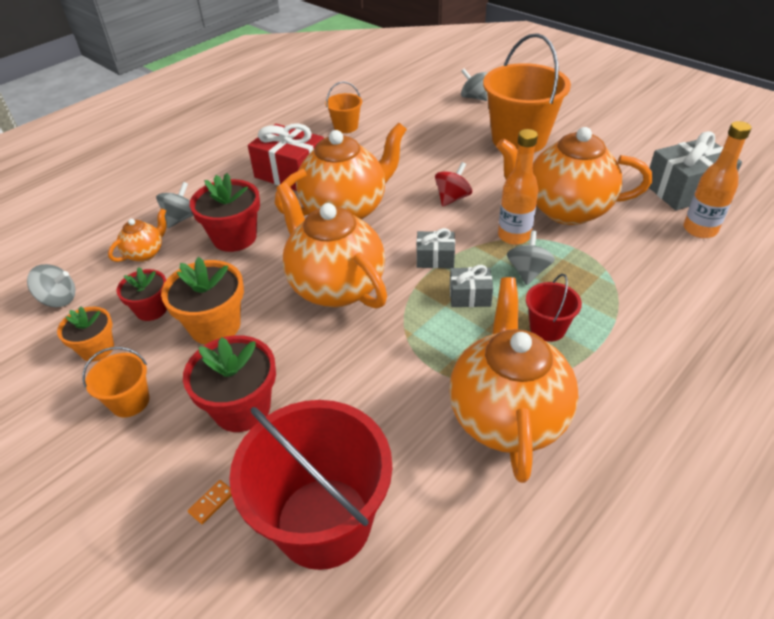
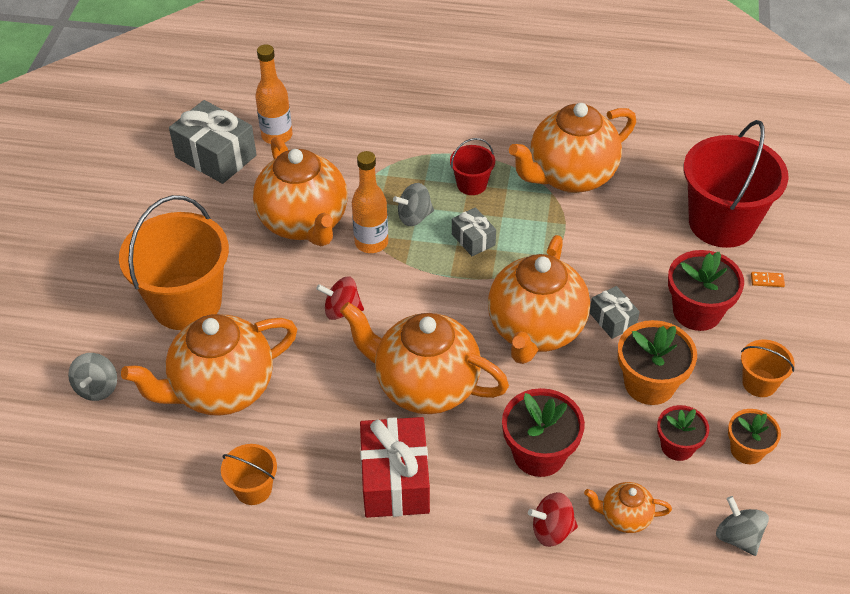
camera: 125 degrees left, 5 degrees up
grey spinning top [156,182,194,228] -> red spinning top [528,492,578,547]
grey gift [416,228,455,268] -> grey gift moved to [590,286,640,339]
none -> orange teapot [121,314,297,416]

